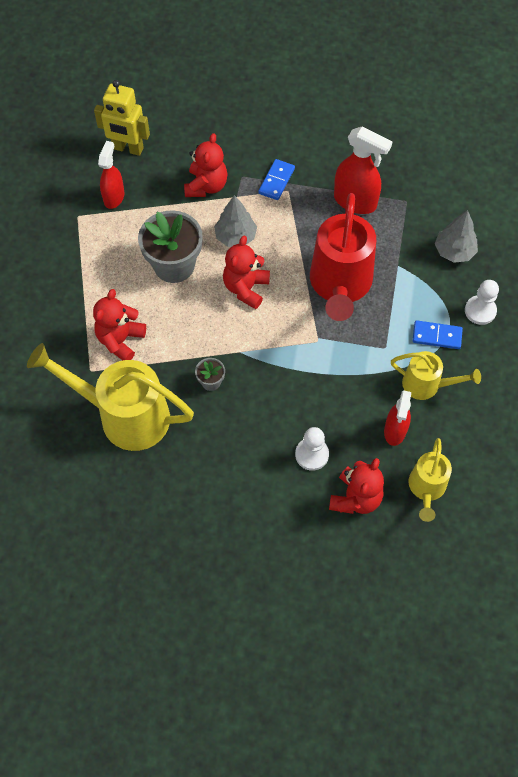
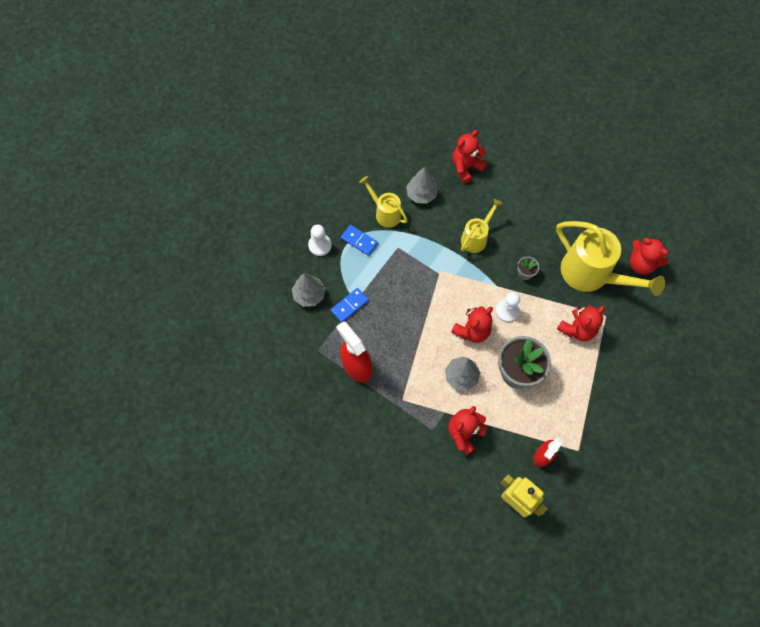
camera: 155 degrees left, 5 degrees up
blue domino [258,159,295,200] -> blue domino moved to [331,288,369,322]
white pawn [295,427,329,471] -> white pawn moved to [496,292,520,322]
red watering can [310,193,376,321] -> none
red spray bottle [384,390,411,446] -> grey tree [406,167,438,204]
yellow watering can [408,438,452,522] -> yellow watering can moved to [461,199,502,253]
none -> red teddy bear [630,238,668,275]

